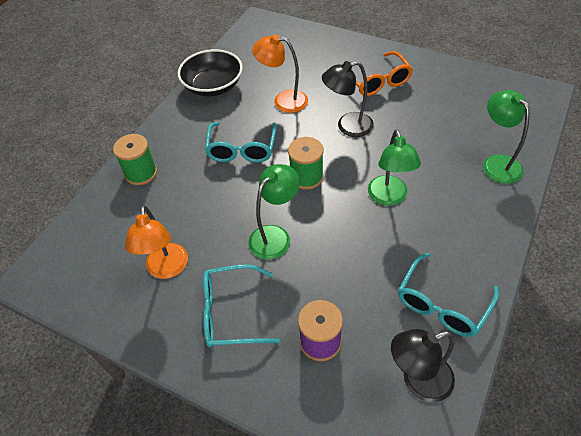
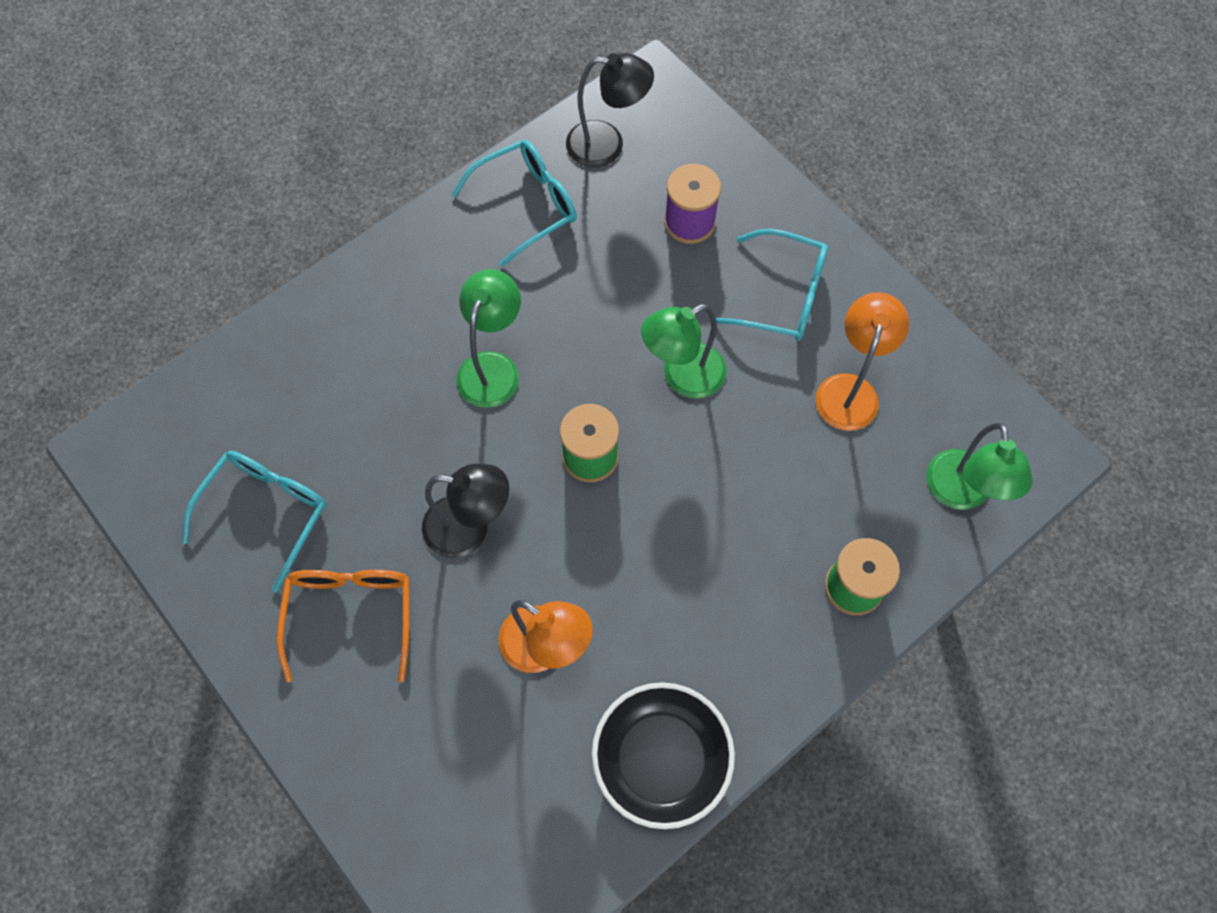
camera: 160 degrees left, 15 degrees up
turquoise glasses [205,122,277,162] -> turquoise glasses moved to [182,451,327,592]
green lamp [483,90,530,184] -> green lamp moved to [927,423,1033,510]

